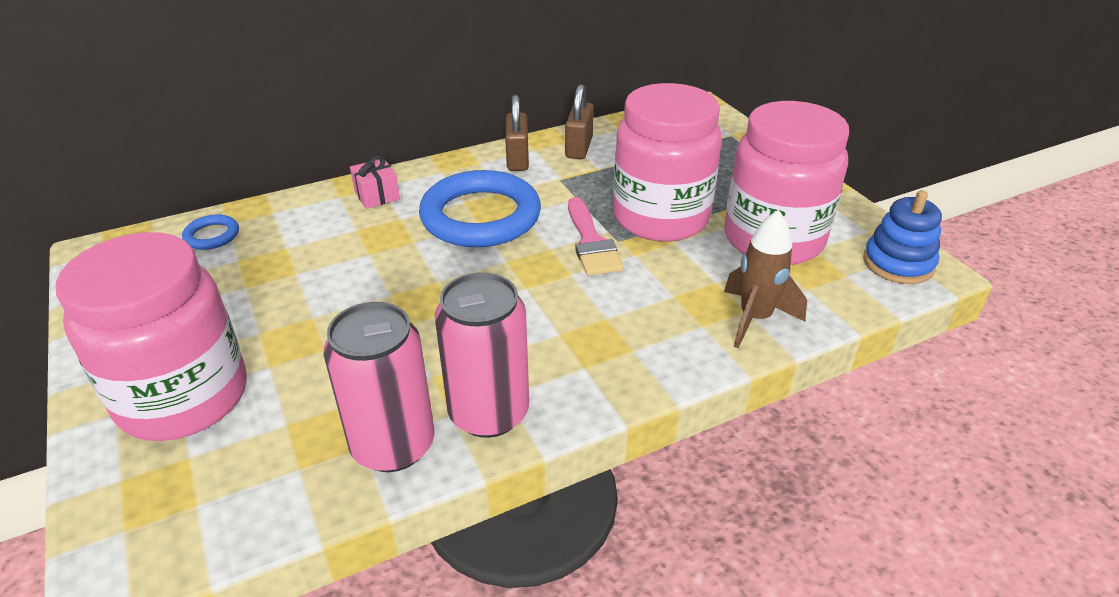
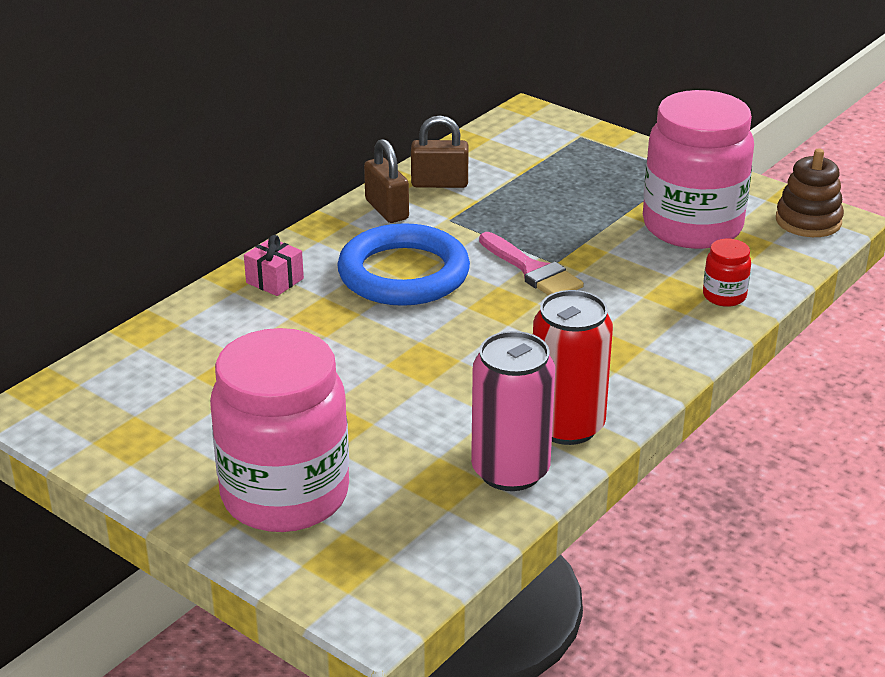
camera: 25 degrees left, 5 degrees down
blue ring [182,215,239,250] -> none
pink can [435,272,529,438] -> red can [533,290,613,445]
brown padlock [565,84,594,159] -> brown padlock turned 75 degrees counterclockwise [411,115,469,188]
pink jar [613,83,722,242] -> none
brown rocket [724,210,807,348] -> red jar [703,239,751,307]
blue stacking toy [863,190,942,284] -> brown stacking toy [776,149,844,237]

